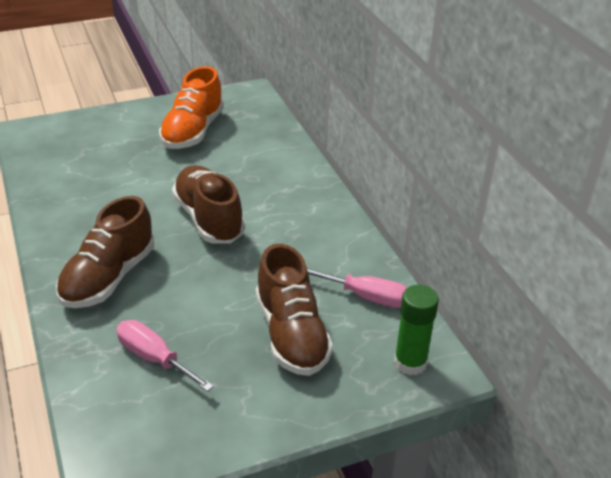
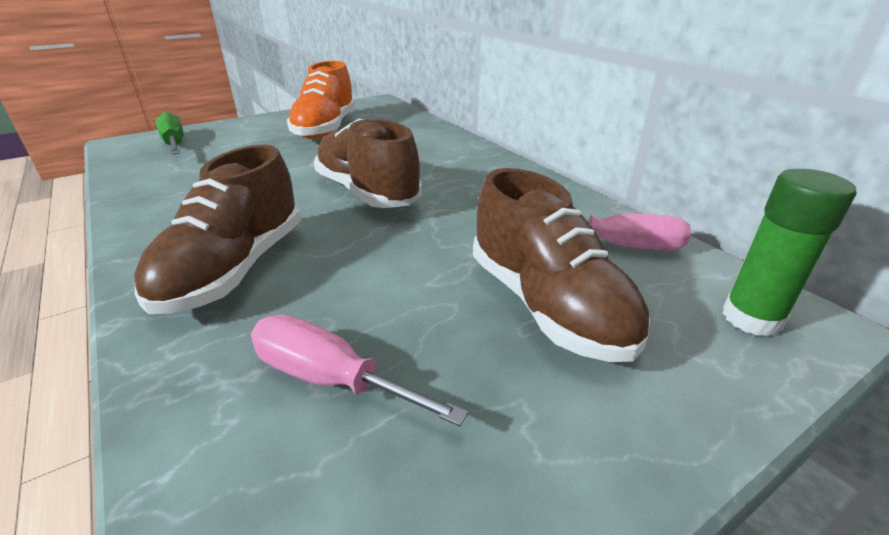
camera: 10 degrees left, 5 degrees down
none -> green screwdriver [156,112,184,155]

